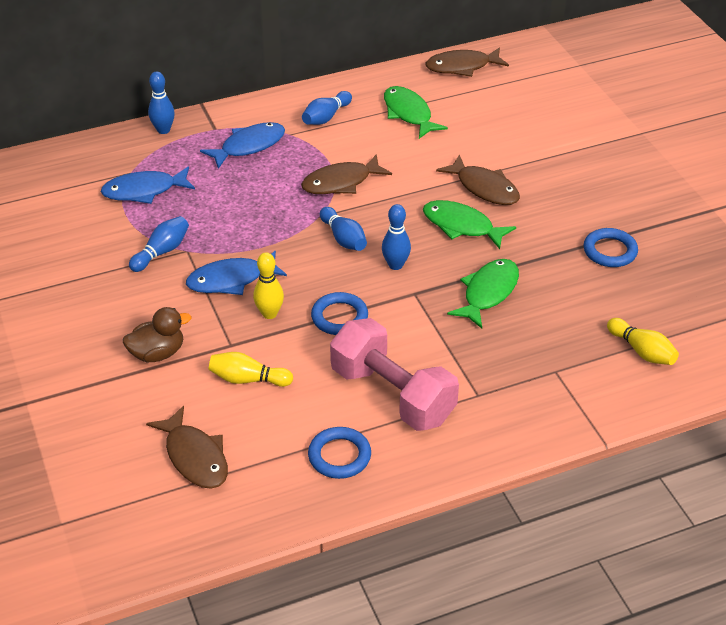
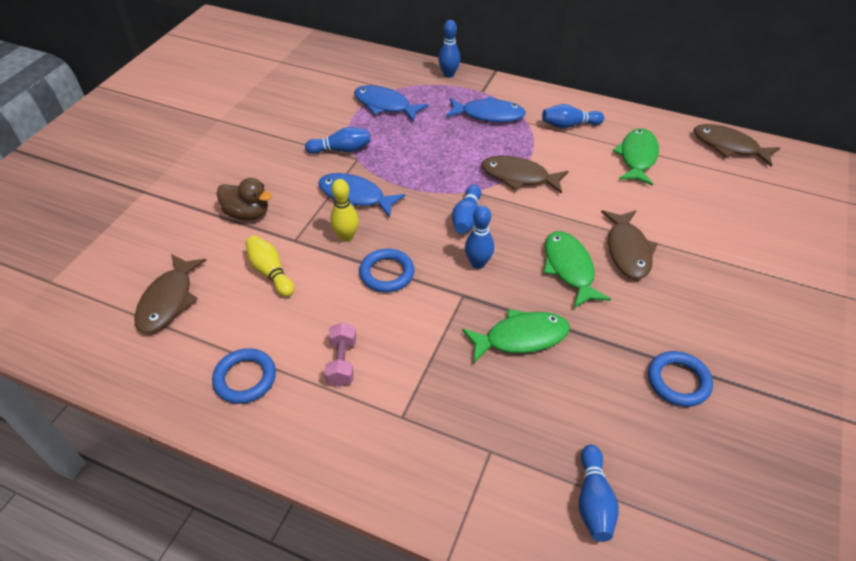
camera: 45 degrees right, 5 degrees up
pink dumbbell [330,318,459,431] -> pink dumbbell [325,323,356,386], size x0.45
yellow bowling pin [607,318,679,365] -> blue bowling pin [579,445,619,542]

